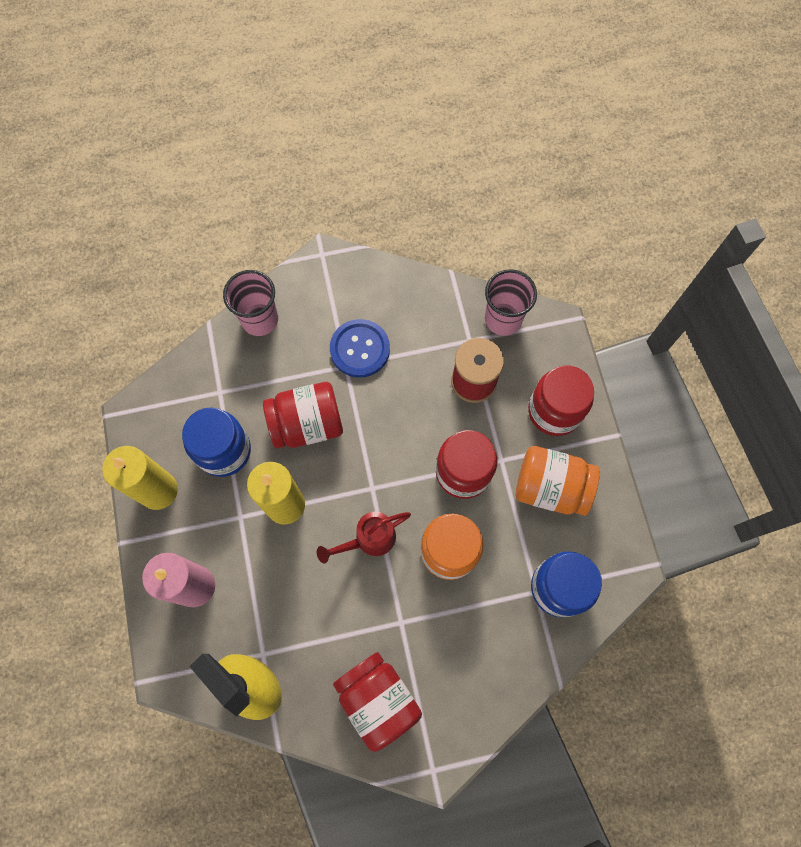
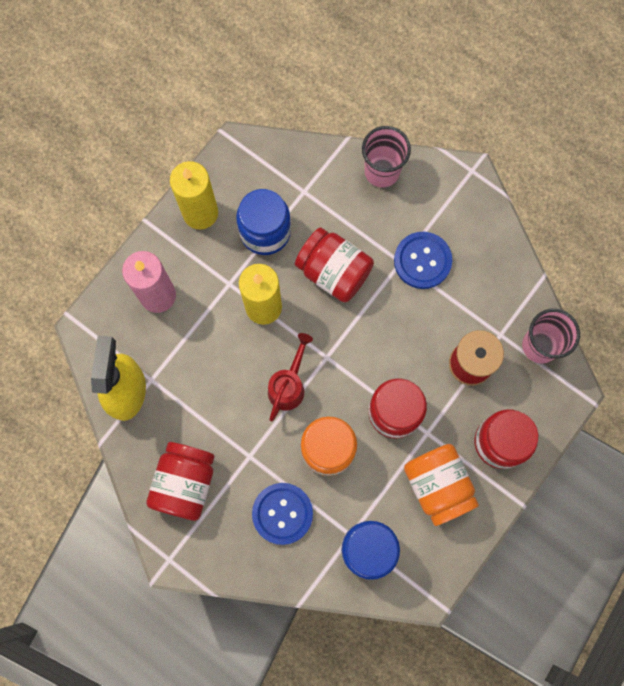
camera: 50 degrees right, 5 degrees up
red watering can [317,512,411,563] -> red watering can turned 90 degrees clockwise [268,333,313,421]
none -> blue button [252,483,313,545]

